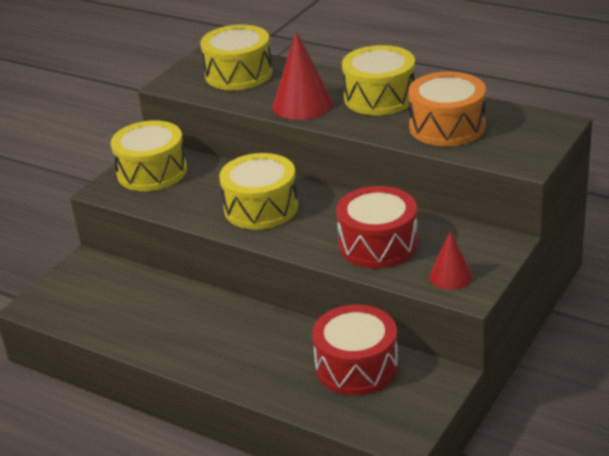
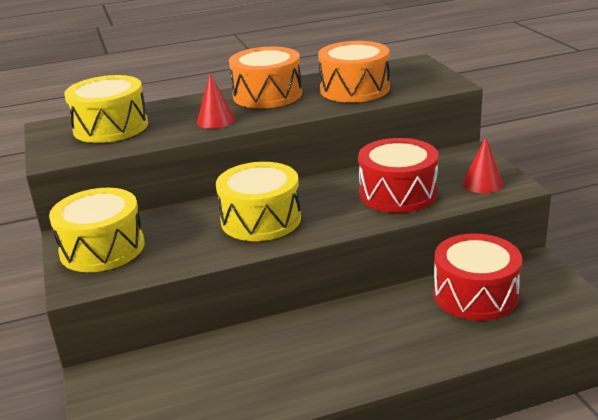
camera: 50 degrees left, 5 degrees down
red cone [272,31,333,120] -> red cone [197,73,235,129], size x0.61
yellow drum [342,45,415,115] -> orange drum [229,47,302,108]

